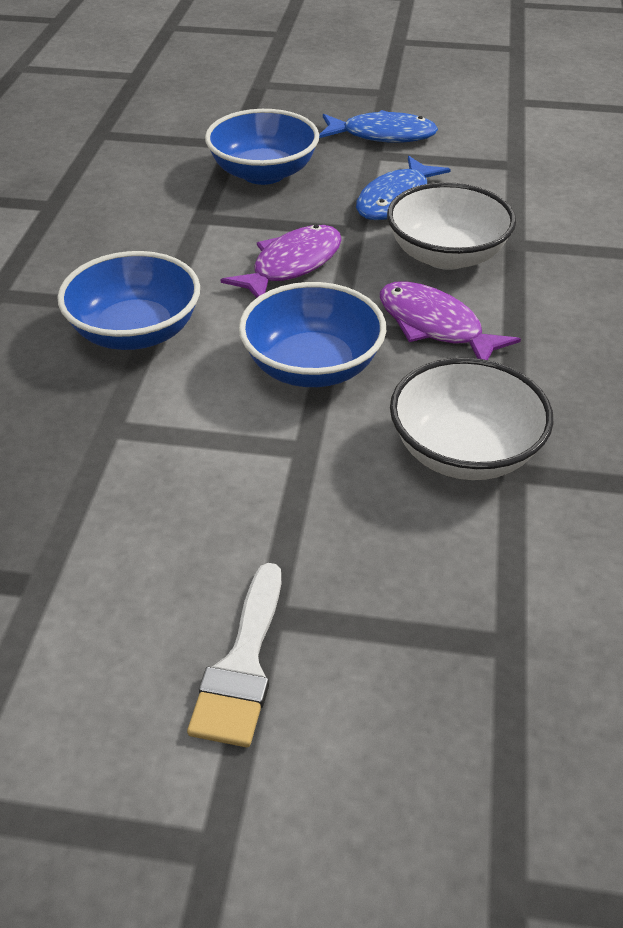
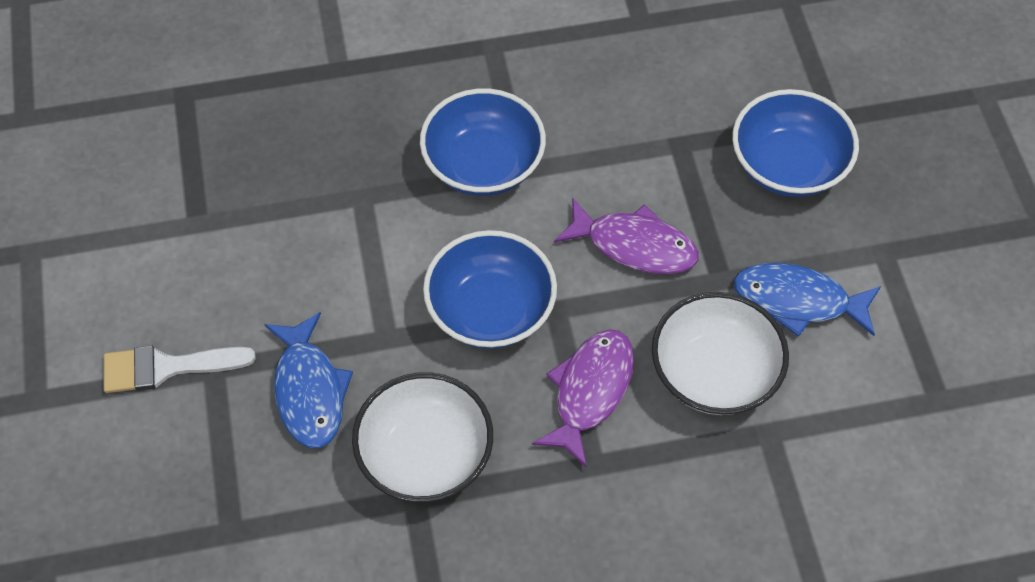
camera: 70 degrees right, 15 degrees up
blue fish [319,110,438,143] -> blue fish moved to [264,312,353,448]

